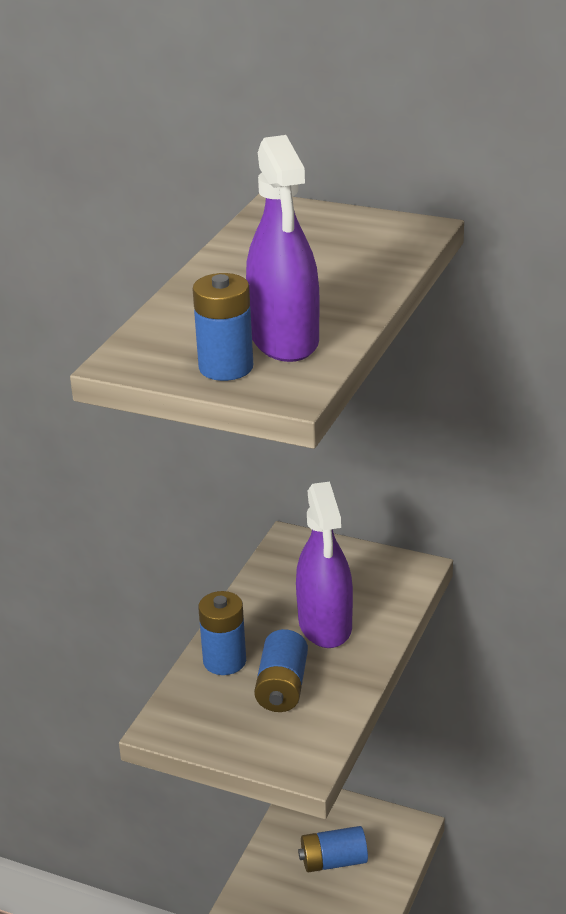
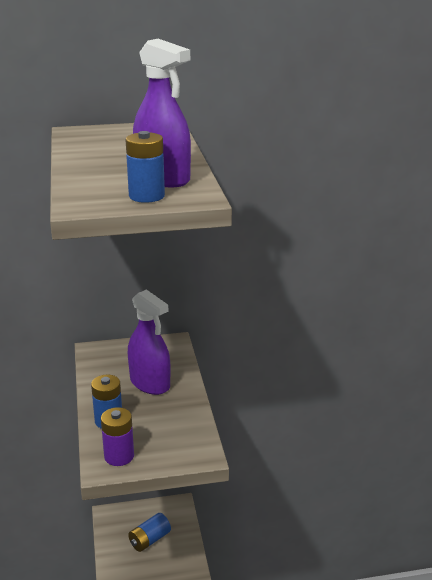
camera: 35 degrees left, 5 degrees down
blue battery [254,629,308,712] -> none
none -> purple battery [101,407,134,466]

